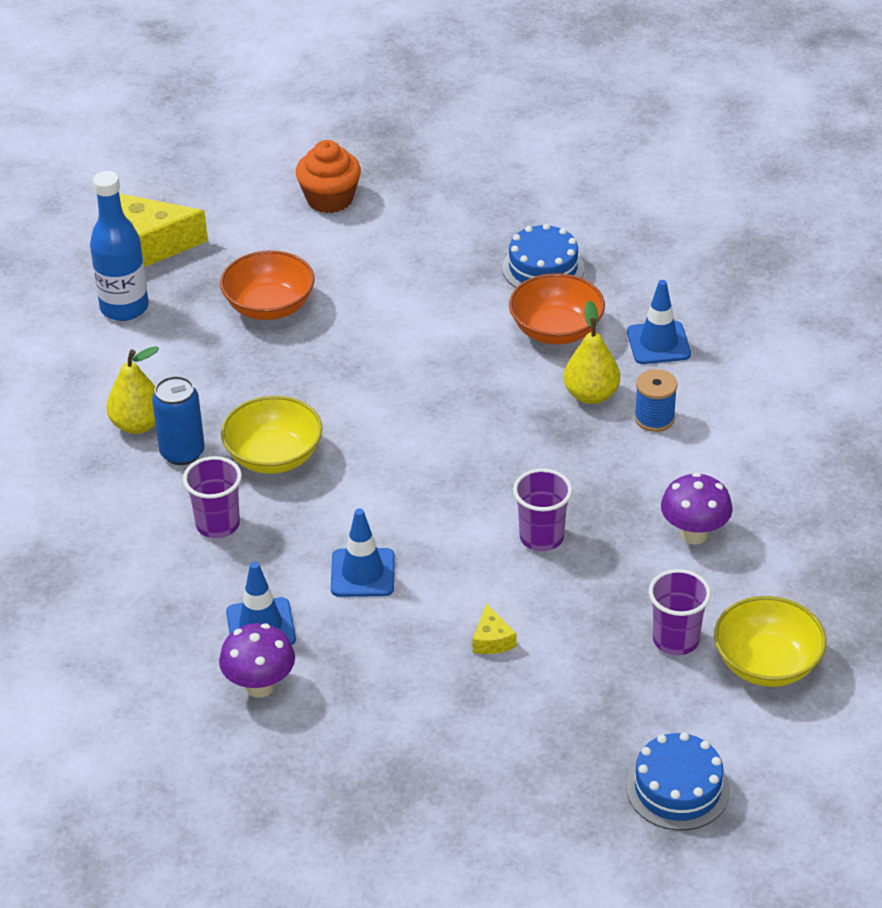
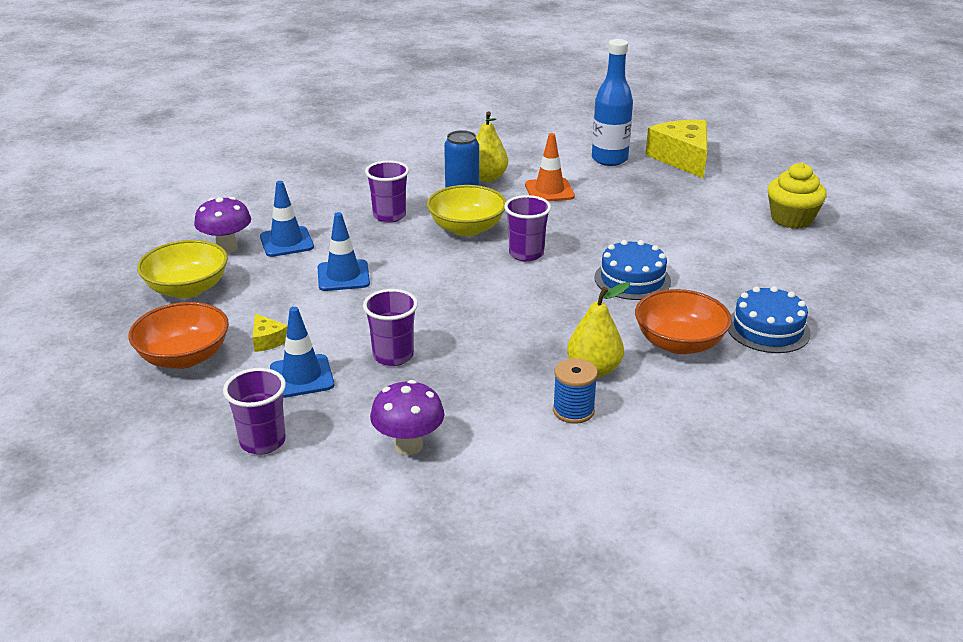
camera: 80 degrees right, 10 degrees down
orange bowl [220,250,315,320] -> orange bowl moved to [128,302,229,369]
orange cupcake [296,140,361,213] -> yellow cupcake [768,163,827,229]
yellow cheese [473,604,516,654] -> yellow cheese turned 105 degrees counterclockwise [253,313,288,352]
blue cake [626,732,730,830] -> blue cake moved to [594,240,671,300]
blue traffic cone [627,280,691,364] -> blue traffic cone moved to [270,307,334,398]
yellow bowl [714,596,826,687] -> yellow bowl moved to [137,240,228,298]
none -> purple cup [504,195,551,262]
none -> orange traffic cone [525,133,575,201]

